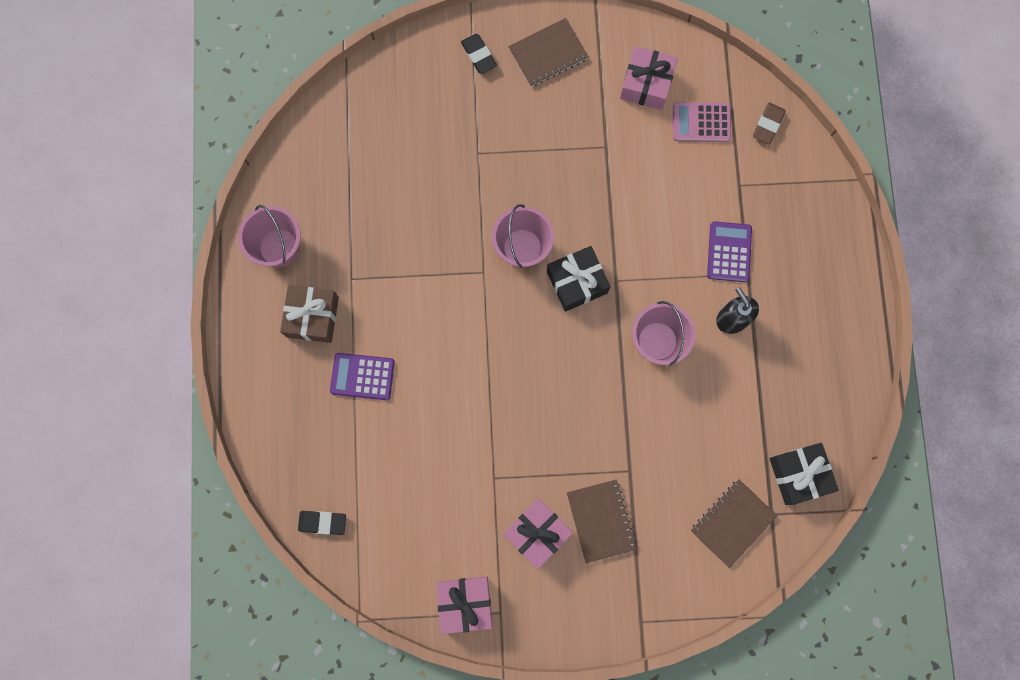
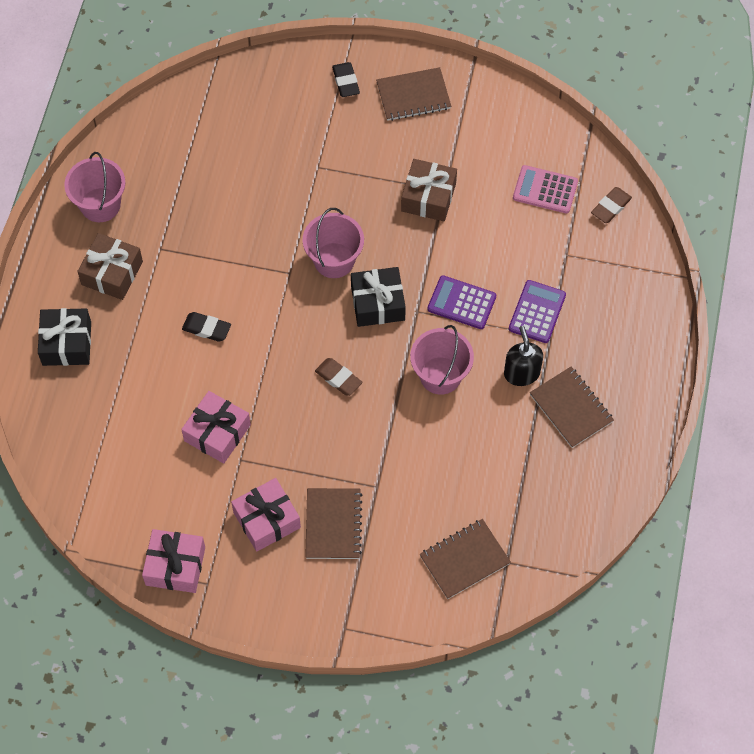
camera: 15 degrees right, 15 degrees down
black eraser [298,511,346,535] -> black eraser moved to [182,312,231,342]
purple calculator [330,353,395,400] -> purple calculator moved to [427,275,496,329]
pink gift [620,46,678,110] -> pink gift moved to [181,391,251,464]
black gift [769,443,839,505] -> black gift moved to [38,308,91,366]
none -> brown eraser [315,358,362,396]
none -> brown gift [401,159,457,221]
none -> brown notebook [530,367,614,448]

